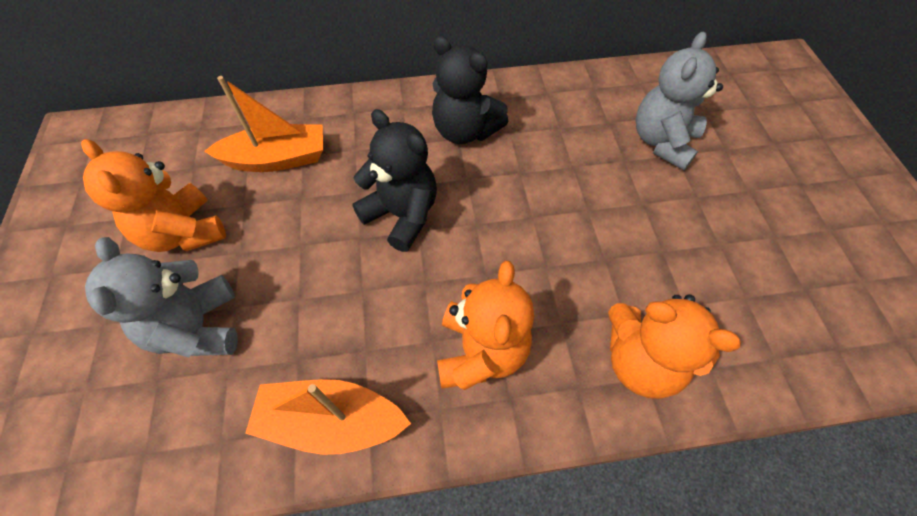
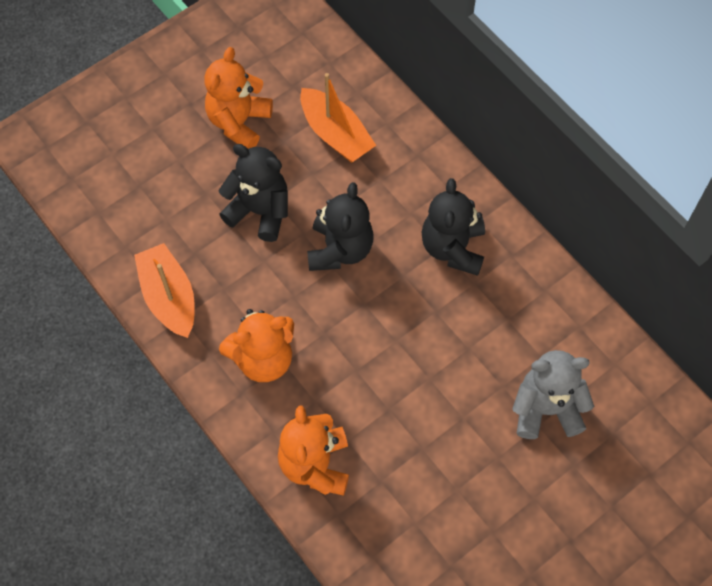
camera: 60 degrees right, 5 degrees up
grey teddy bear [85,237,238,357] -> none
none -> black teddy bear [219,144,288,242]

